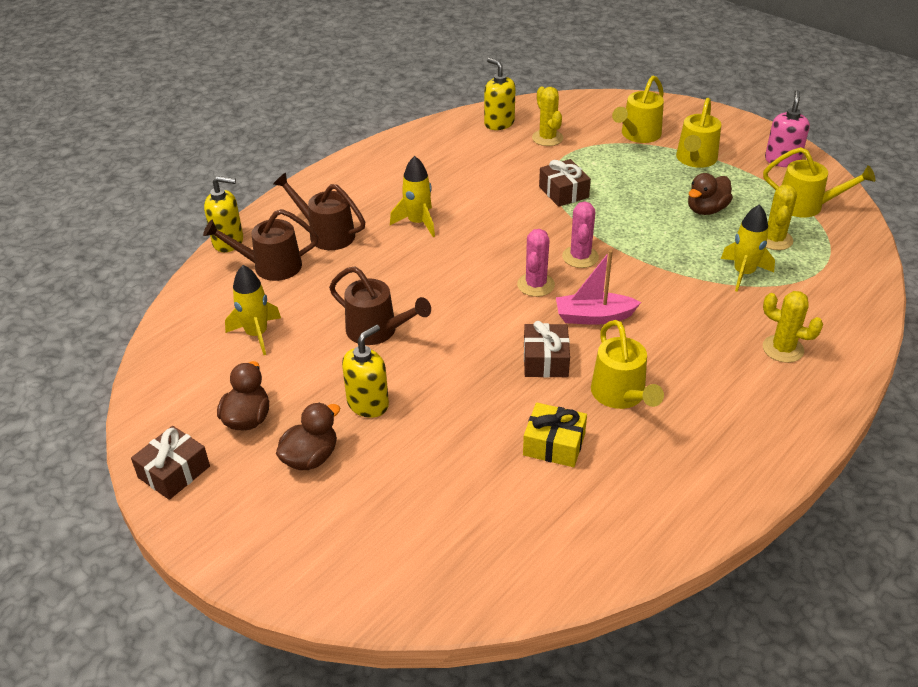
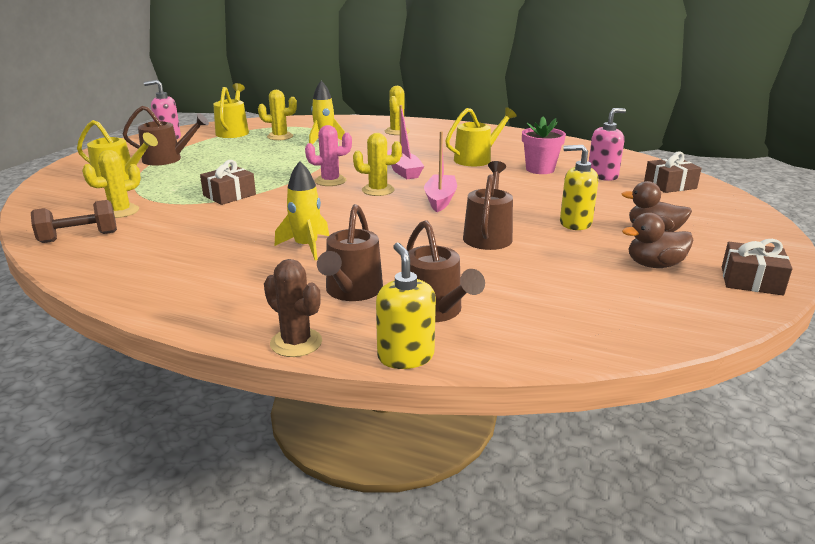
camera: 110 degrees left, 15 degrees down
yellow rocket [225,265,281,355] -> none
yellow soap dispenser [484,58,516,130] -> brown dumbbell [31,200,117,243]
pink cactus [517,229,555,297] -> yellow cactus [353,133,402,196]
yellow gift [523,403,587,467] -> pink flower pot [522,117,566,174]
brown gift [524,321,570,378] -> brown gift moved to [644,151,702,193]
yellow watering can [676,98,721,168] -> brown watering can [123,106,209,165]
brown duck [688,173,733,215] -> none
none -> brown cactus [264,259,322,357]
none -> pink boat [424,131,457,212]
none -> pink soap dispenser [589,108,626,181]

